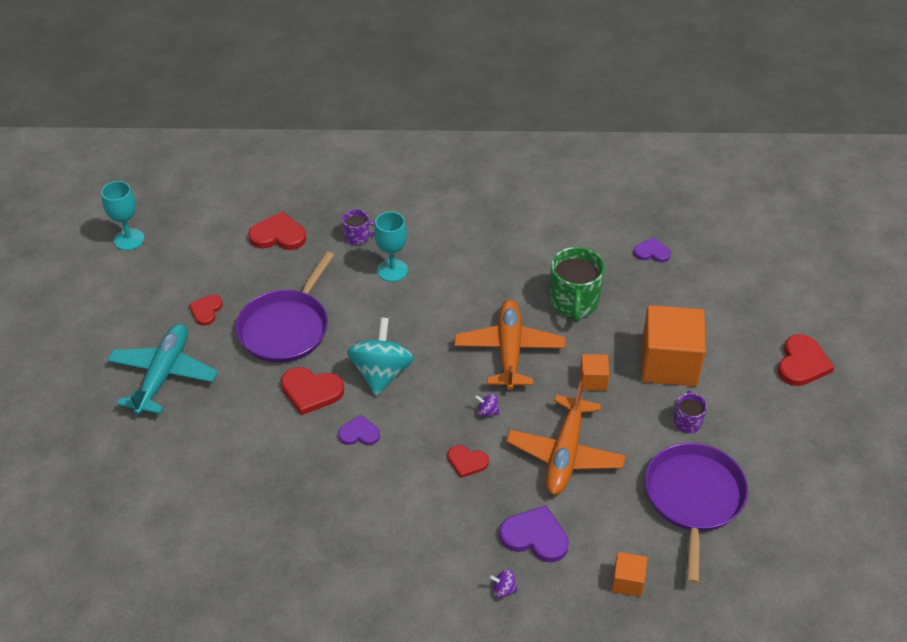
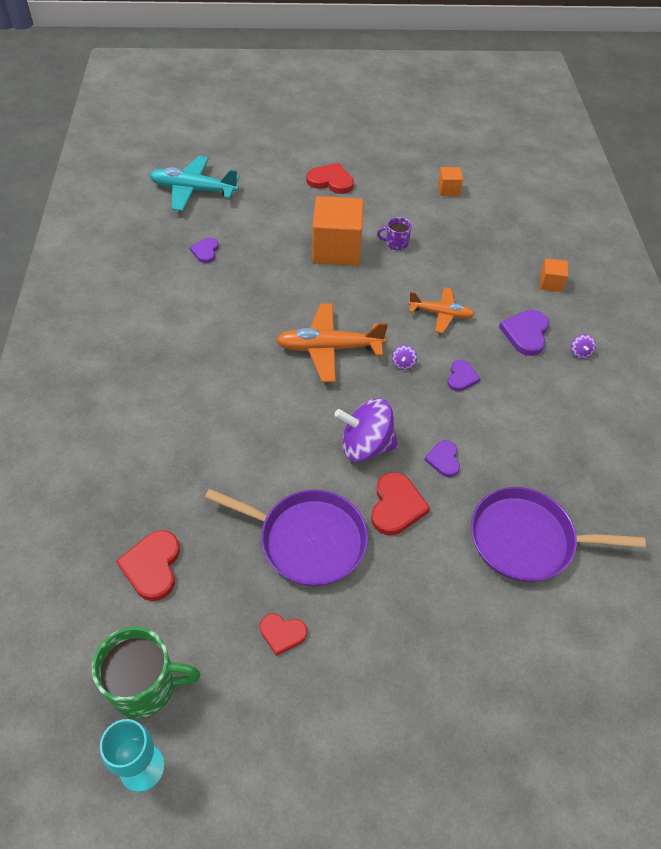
camera: 95 degrees left, 5 degrees up
turquoise plane [107,324,218,415] -> turquoise plane moved to [149,156,239,211]
purple mug [342,209,375,245] -> none
turquoise spinning top [347,317,414,396] -> purple spinning top [335,398,398,462]
turquoise goblet [374,211,408,282] -> none
red heart [448,445,489,478] -> purple heart [447,360,481,391]
orange plane [506,381,626,495] -> orange plane [408,287,475,333], size x0.64
green mug [550,247,605,323] -> green mug moved to [92,627,201,718]
orange cube [580,354,609,391] -> orange cube moved to [438,167,463,196]
purple pan [645,443,748,584] -> purple pan moved to [471,487,646,582]

